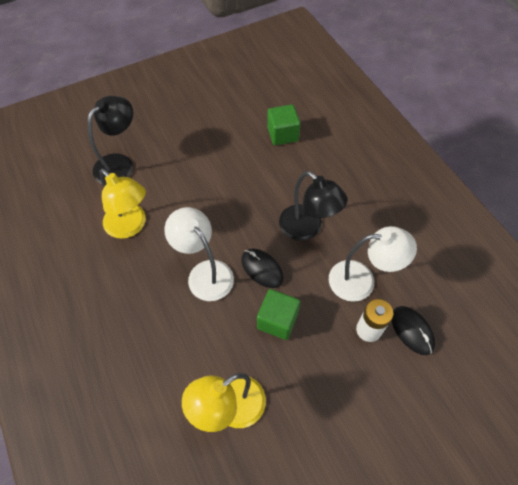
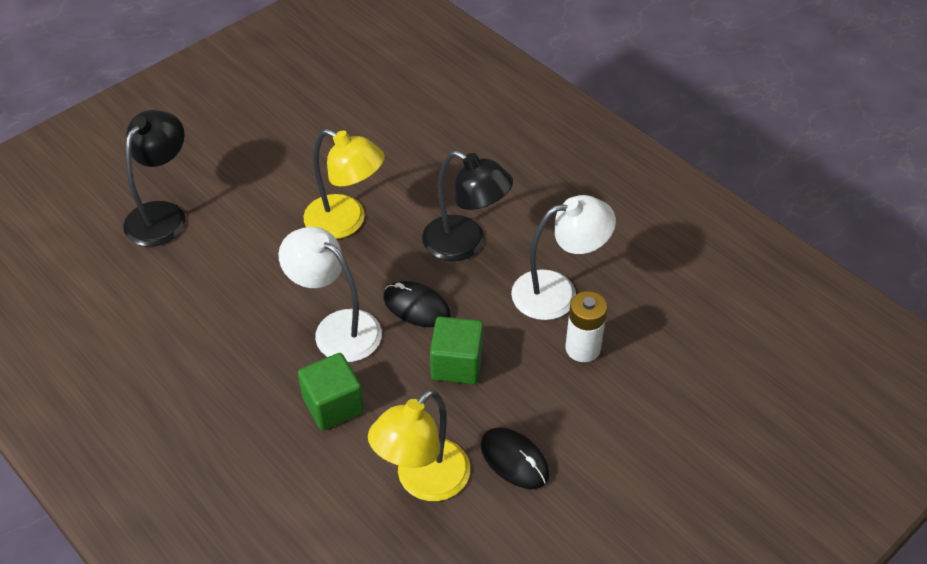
camera: 15 degrees left, 10 degrees down
yellow lamp [100,169,146,239] -> yellow lamp moved to [303,129,385,239]
green cube [267,104,301,145] -> green cube moved to [298,353,364,430]
black mouse [391,306,435,355] -> black mouse moved to [481,427,550,489]

